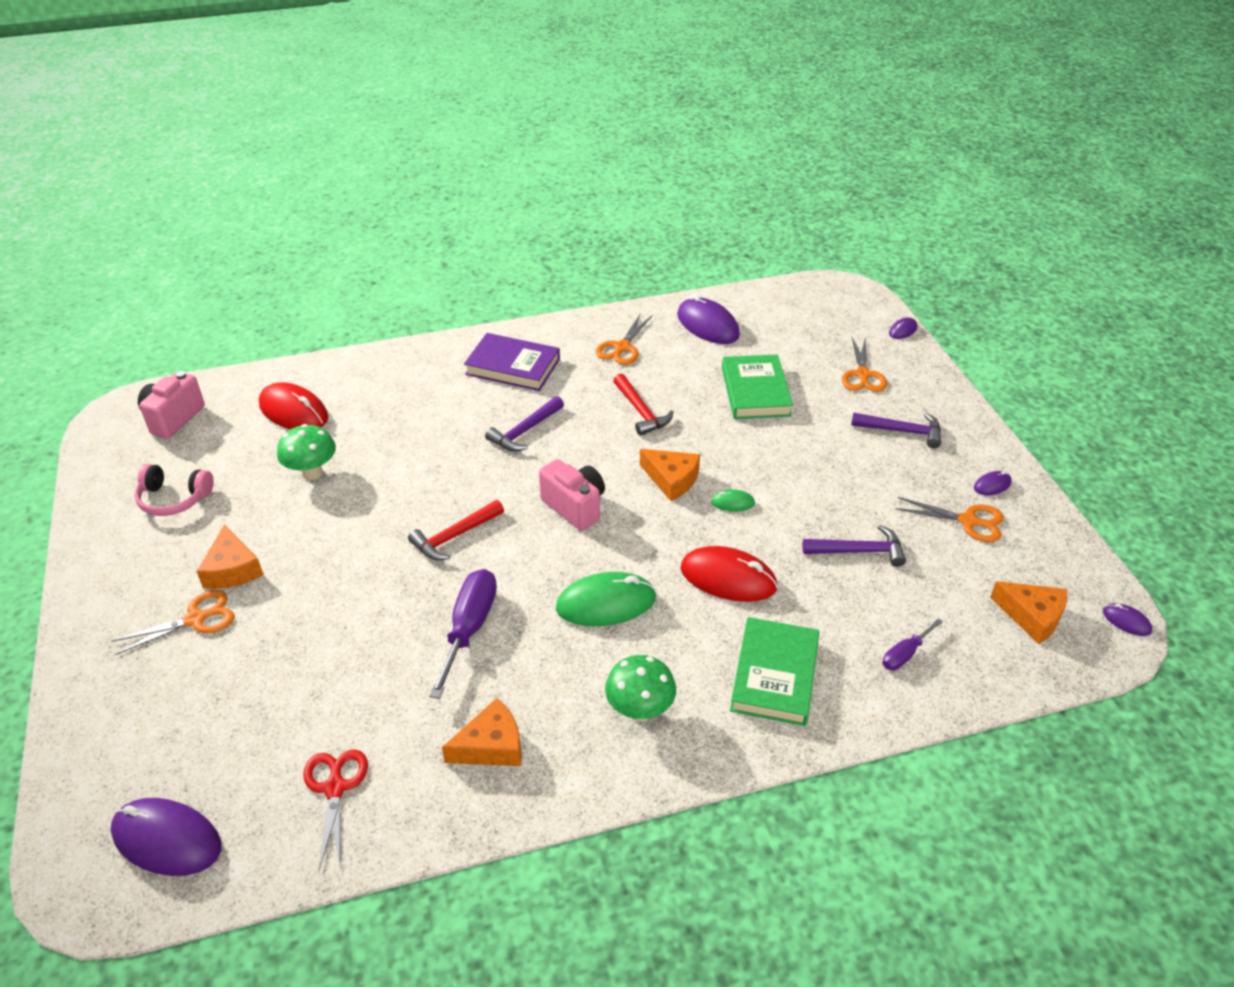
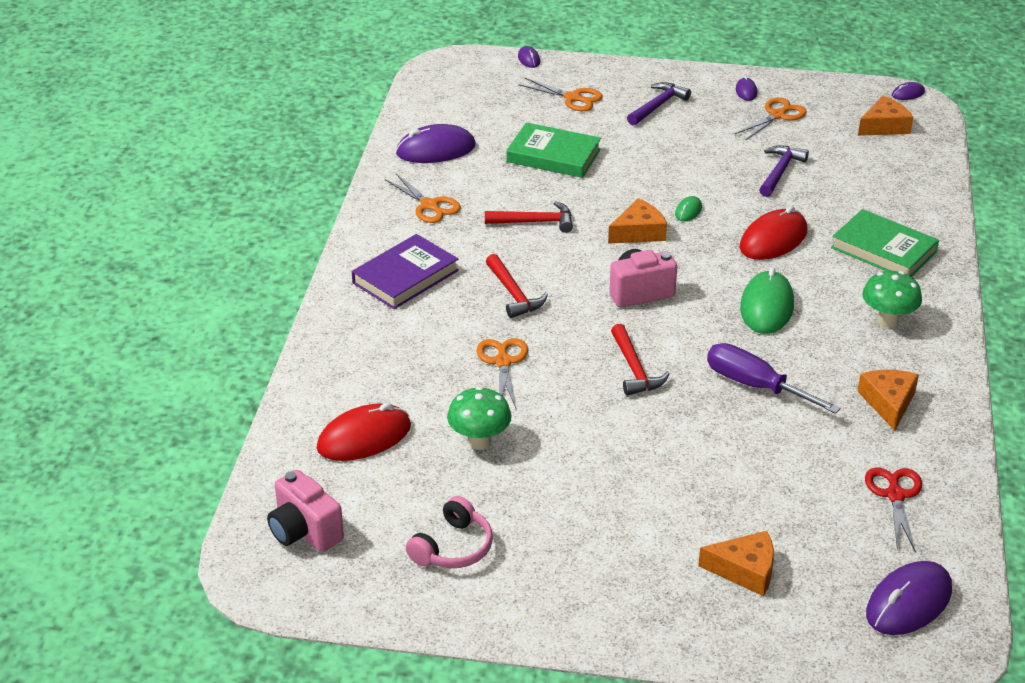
camera: 65 degrees left, 5 degrees down
orange scissors [112,590,235,655] -> orange scissors moved to [476,338,528,408]
orange cheese [197,524,263,589] -> orange cheese moved to [698,531,774,596]
red scissors [303,749,368,870] -> red scissors turned 75 degrees clockwise [865,467,922,553]
purple hammer [485,396,564,451] -> red hammer [486,254,548,318]
purple screwdriver [883,618,943,670] -> none

